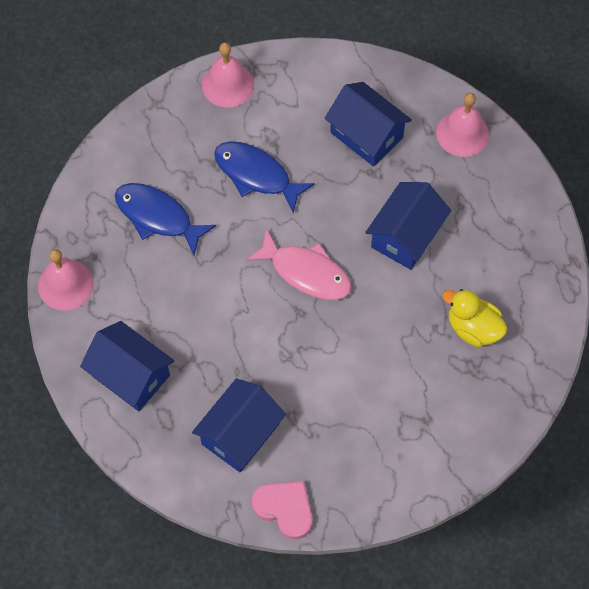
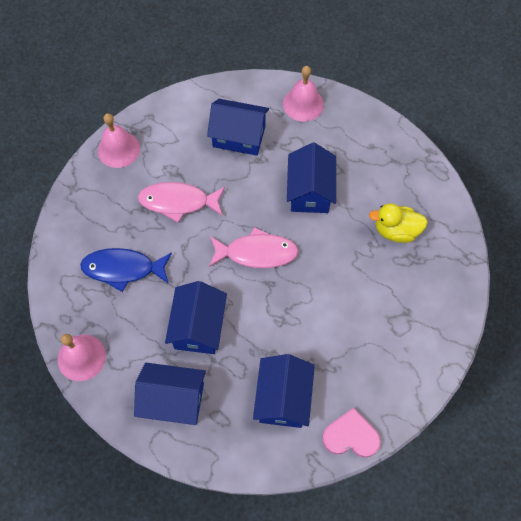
camera: 30 degrees left, 0 degrees up
blue fish [214,141,315,213] -> pink fish [138,182,225,223]
none -> blue house [165,281,227,354]

